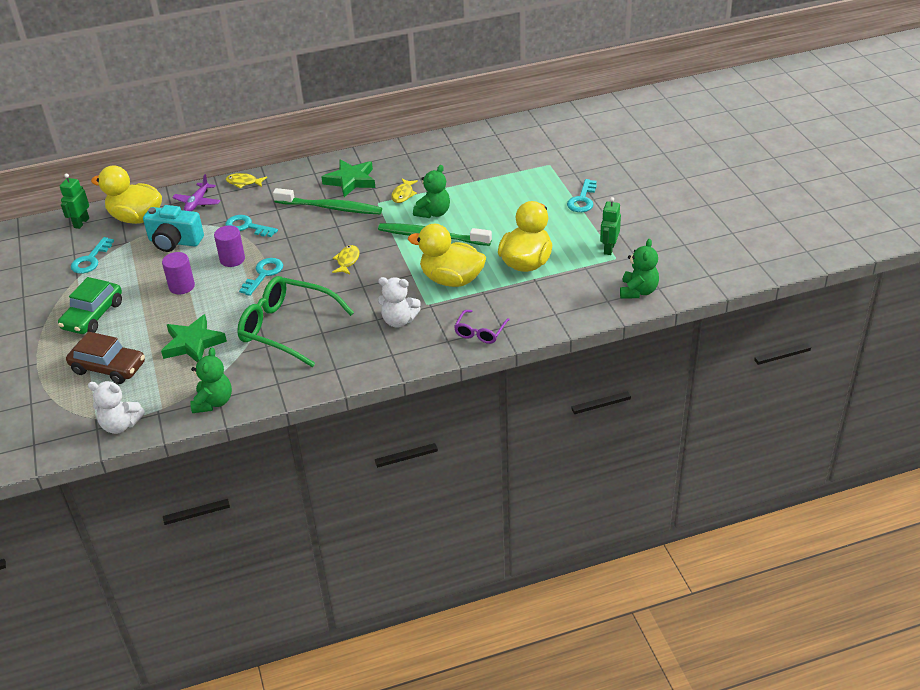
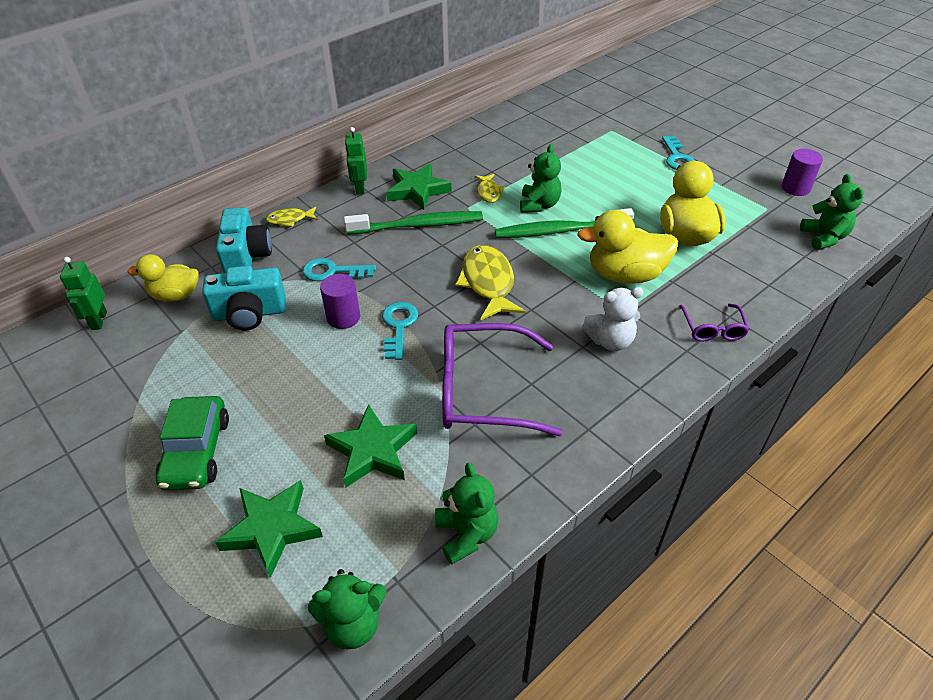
camera: 25 degrees left, 5 degrees up
brown car [66,332,145,384] -> green star [215,480,323,578]
turquoise key [71,237,114,274] -> none
white teddy bear [88,381,145,434] -> green teddy bear [308,569,387,649]
yellow duck [91,165,162,224] -> yellow duck [127,254,199,302], size x0.65
purple cylinder [162,252,195,294] -> purple cylinder moved to [782,149,823,196]
purple plane [172,174,220,211] -> turquoise camera [216,207,272,273]
green glasses [237,276,354,367] -> purple glasses [442,323,563,436]
yellow fish [332,245,360,274] -> yellow fish [455,245,526,320], size x1.87
green robot [600,197,621,255] -> green robot moved to [345,127,367,195]

